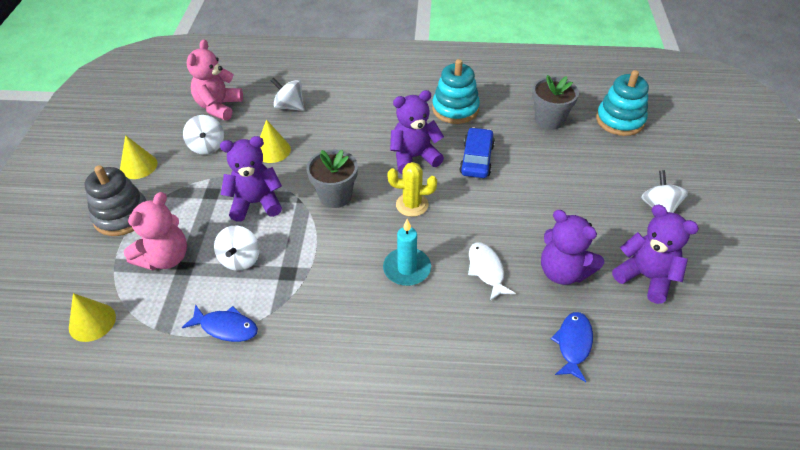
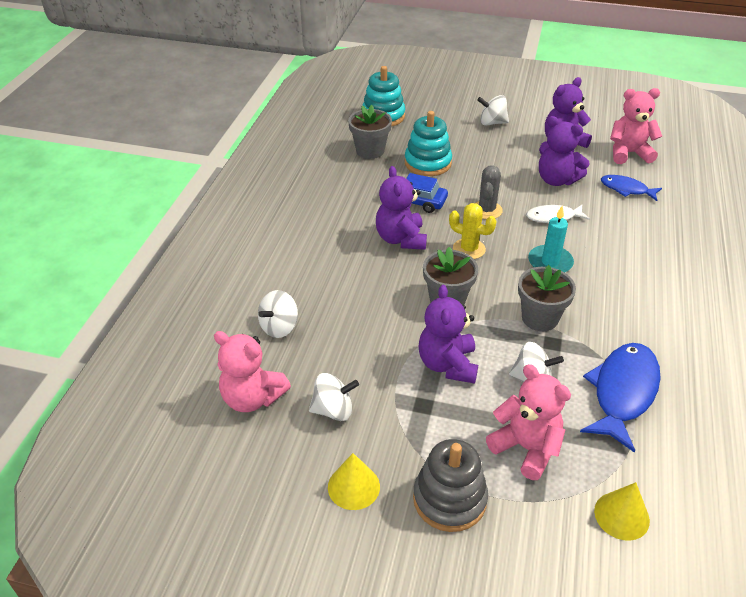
camera: 80 degrees left, 5 degrees down
blue fish [182,304,258,342] -> blue fish [580,343,661,453], size x1.74
yellow cone [260,120,291,163] -> none
yellow cactus [388,162,437,217] -> yellow cactus turned 75 degrees counterclockwise [449,203,497,259]
turquoise stacking toy [432,59,480,124] -> turquoise stacking toy moved to [405,111,452,176]
purple teddy bear [541,210,604,285] -> purple teddy bear turned 75 degrees clockwise [539,116,590,186]
none -> grey cactus [476,165,503,219]
none -> grey flower pot [518,265,576,331]
none -> pink teddy bear [610,88,662,164]

